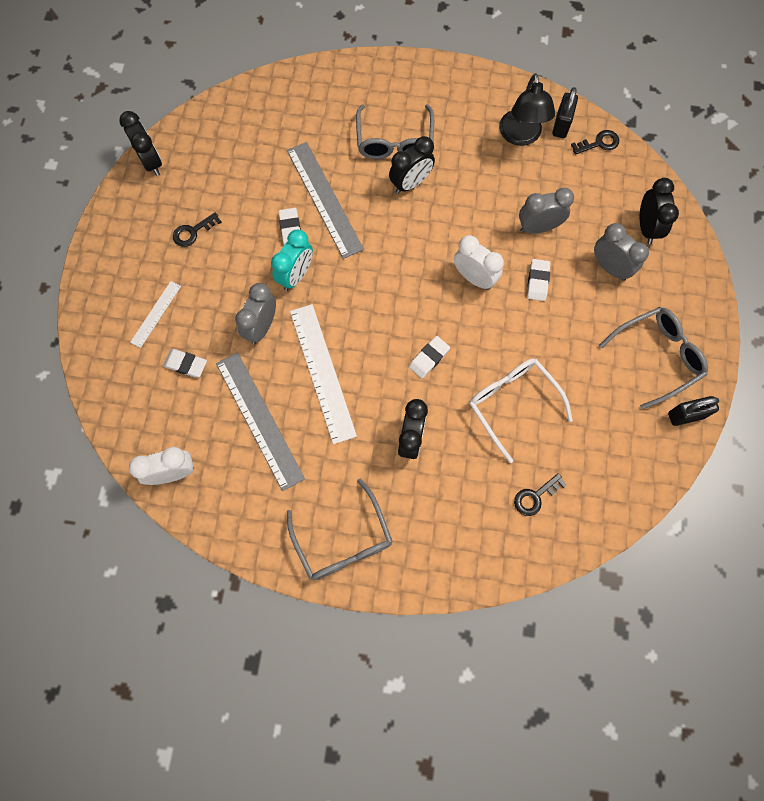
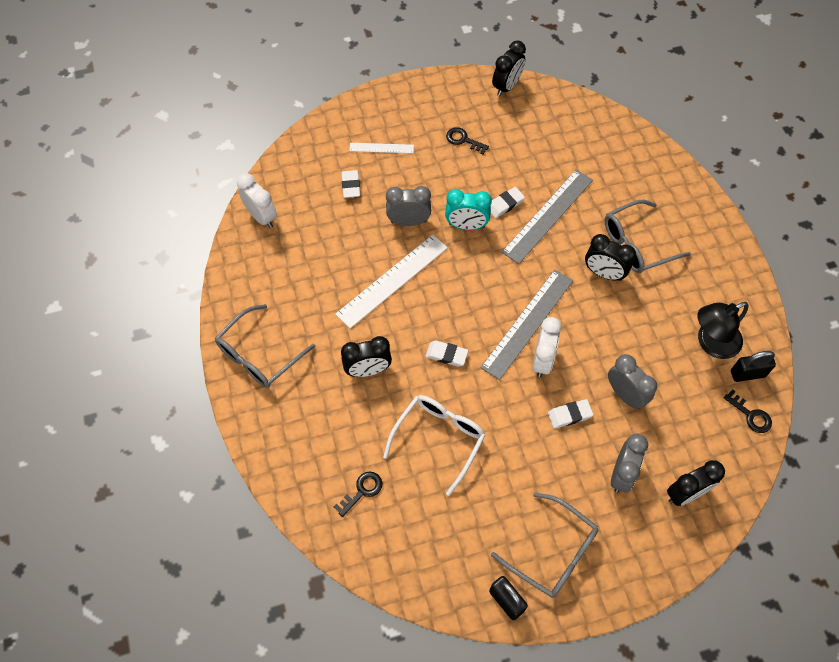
camera: 65 degrees right, 10 degrees down
grey ruler [216,352,305,491] -> grey ruler moved to [481,270,573,380]
black key [514,473,567,516] -> black key turned 105 degrees clockwise [334,472,382,517]

